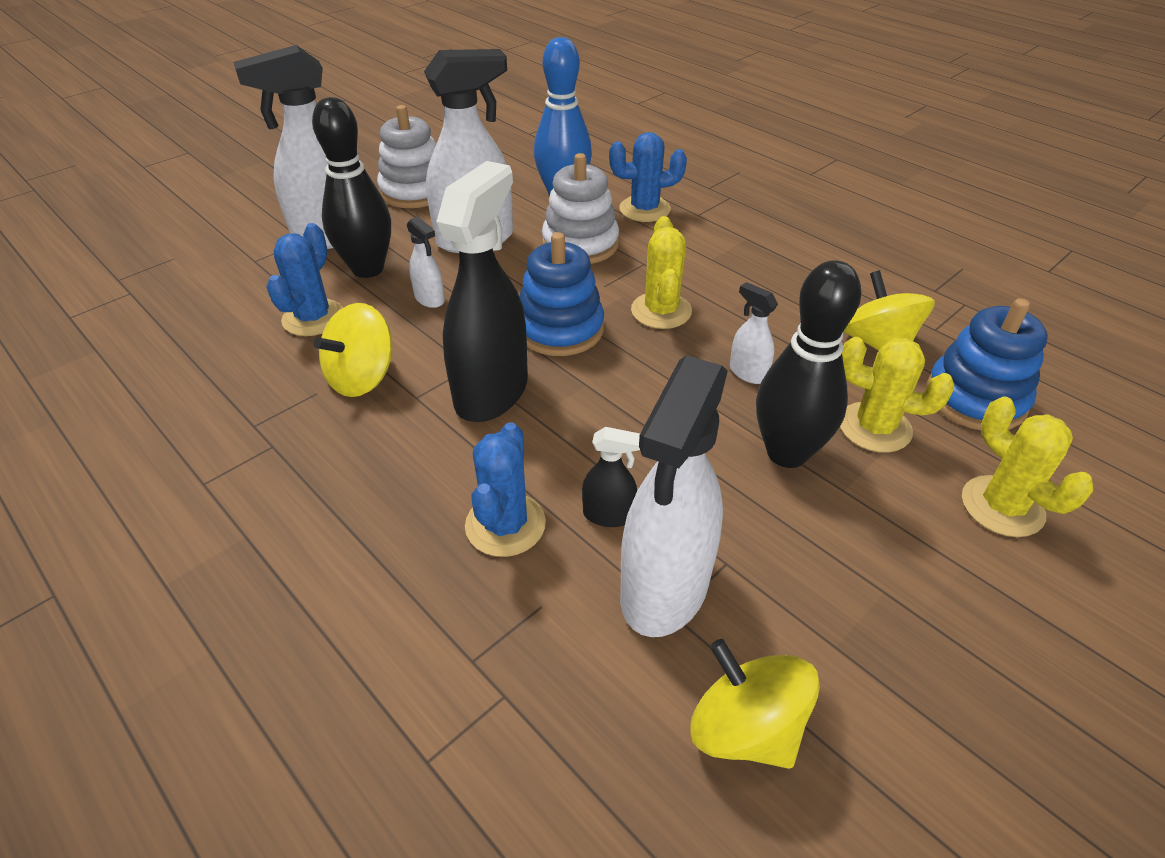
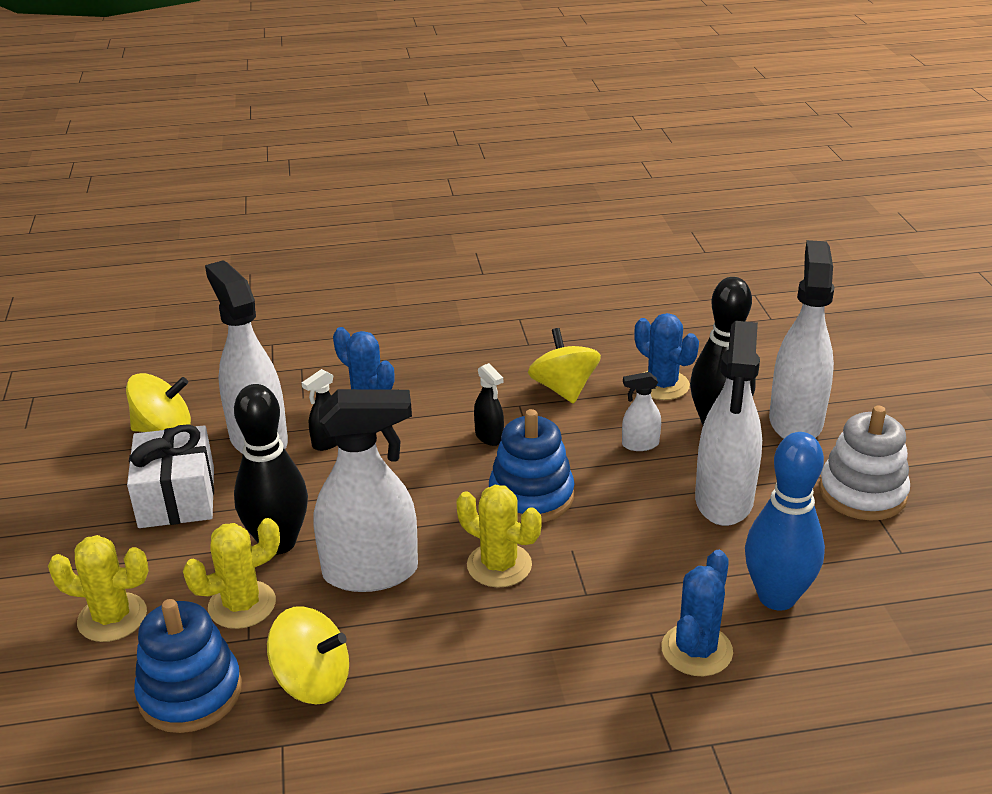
camera: 125 degrees right, 10 degrees down
black spray bottle [436,161,528,422] -> black spray bottle [474,363,504,446], size x0.45
white stacking toy [542,153,619,264] -> none
white spray bottle [730,282,778,384] -> white spray bottle [314,389,418,592], size x2.24
none -> white gift [127,424,214,528]

